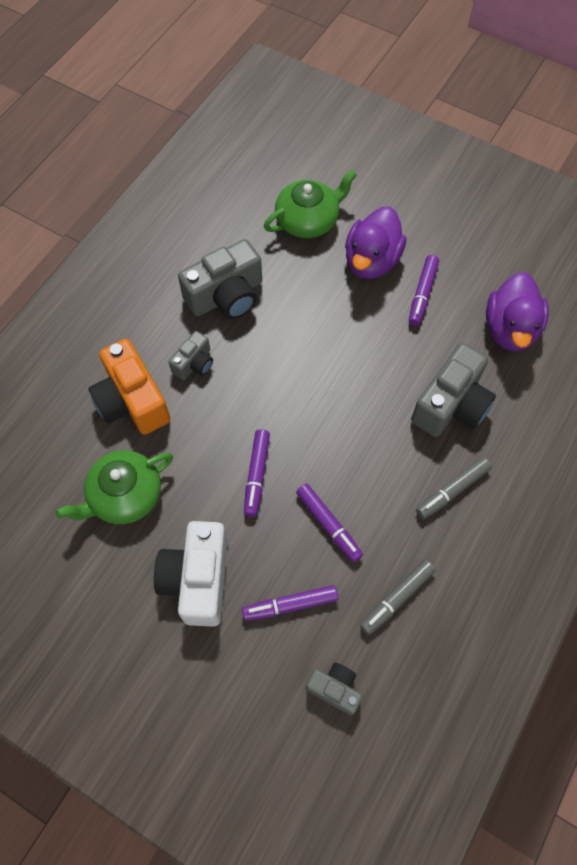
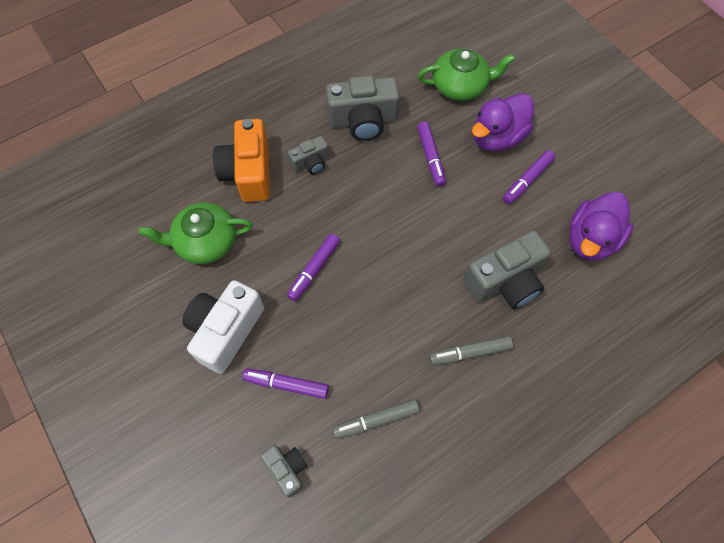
camera: 25 degrees right, 0 degrees up
purple marker [296,484,363,562] -> purple marker moved to [417,122,446,187]

